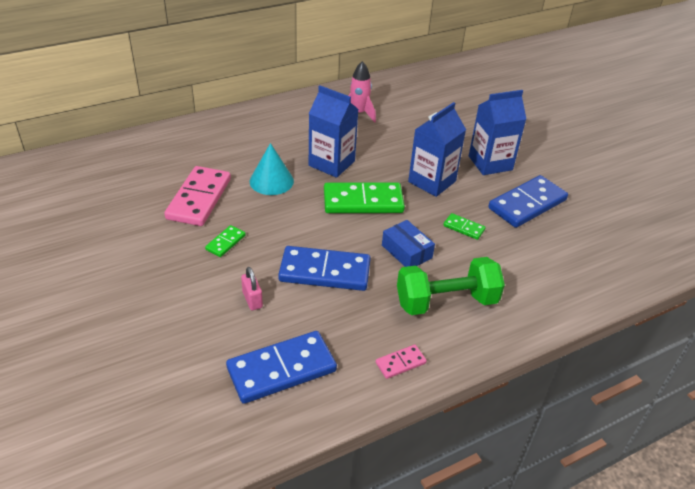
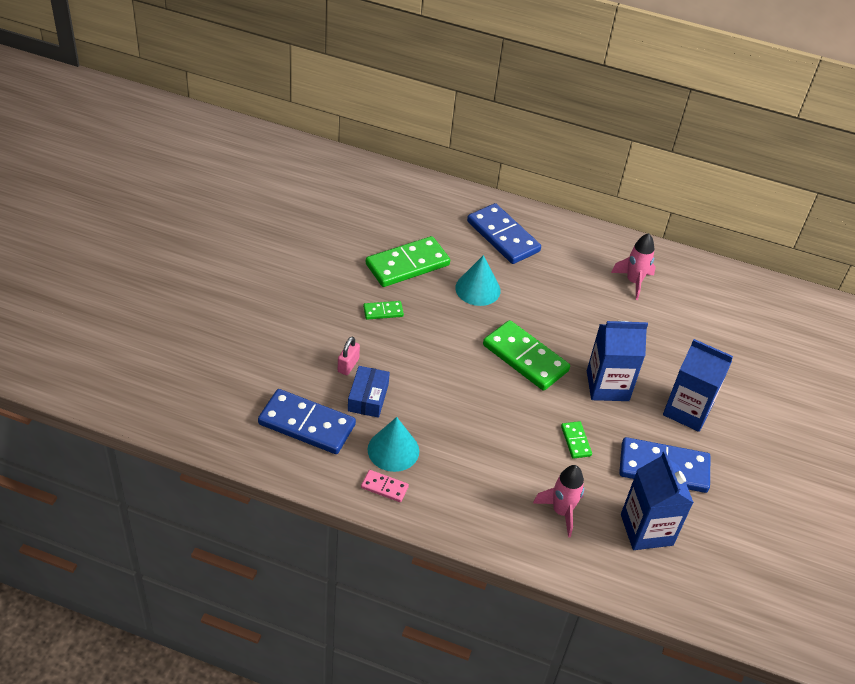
camera: 45 degrees right, 5 degrees up
pink domino [164,166,231,226] -> green domino [366,236,450,287]
blue domino [278,246,371,291] -> blue domino moved to [467,203,541,264]
blue carton [309,85,359,178] -> blue carton moved to [621,451,694,550]
blue box [382,220,435,267] -> blue box moved to [348,366,390,418]
green dumbbell [397,257,505,315] -> none
none -> turquoise cone [368,417,419,472]
none -> pink rocket [533,465,584,538]

